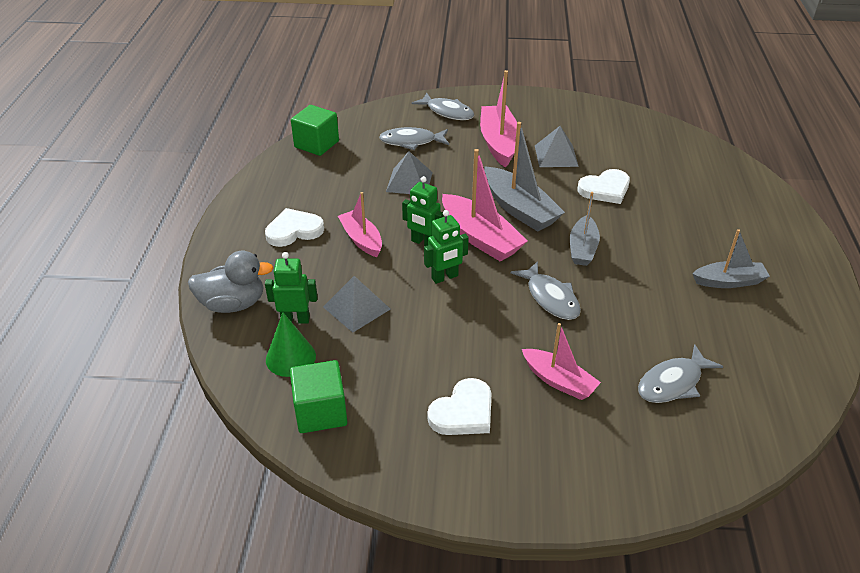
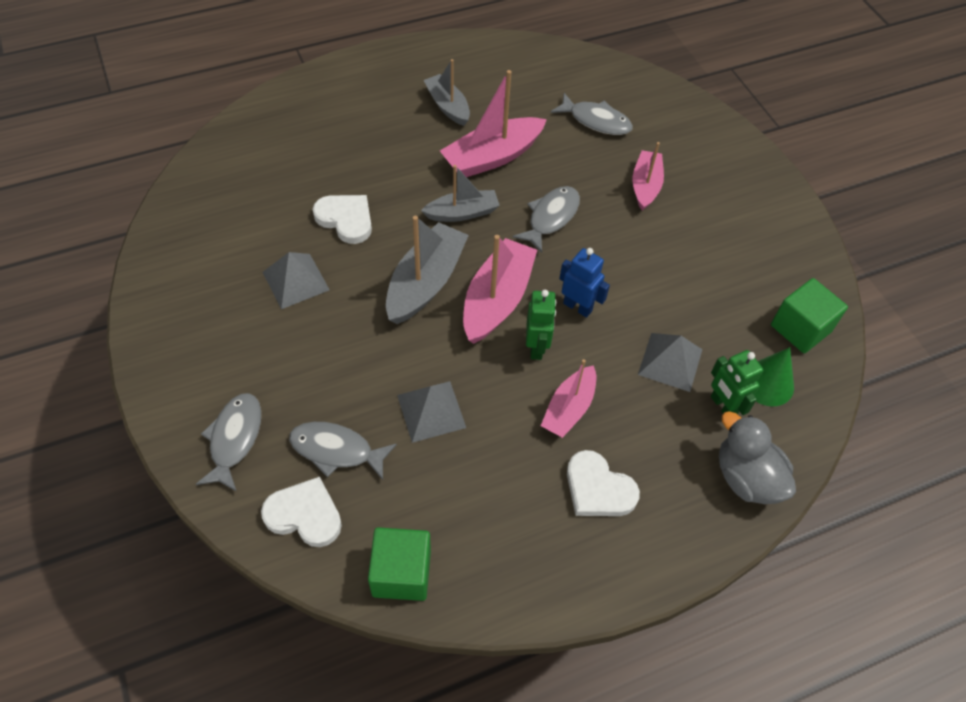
camera: 120 degrees left, 15 degrees up
grey fish [379,127,449,150] -> grey fish turned 135 degrees clockwise [289,422,397,480]
green robot [424,210,469,284] -> blue robot [559,248,610,318]
white heart [427,378,491,435] -> white heart moved to [261,477,342,547]
pink boat [480,70,517,168] -> pink boat moved to [440,70,547,177]

